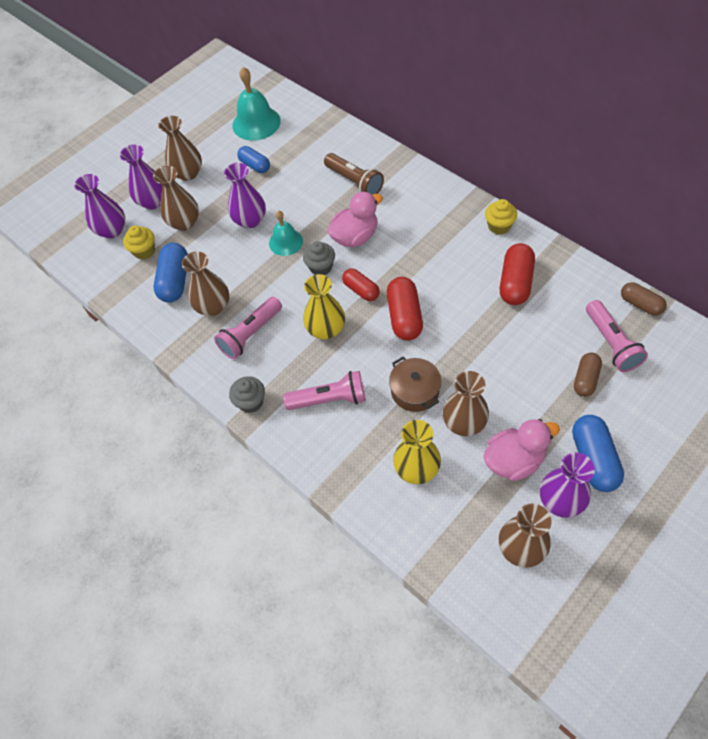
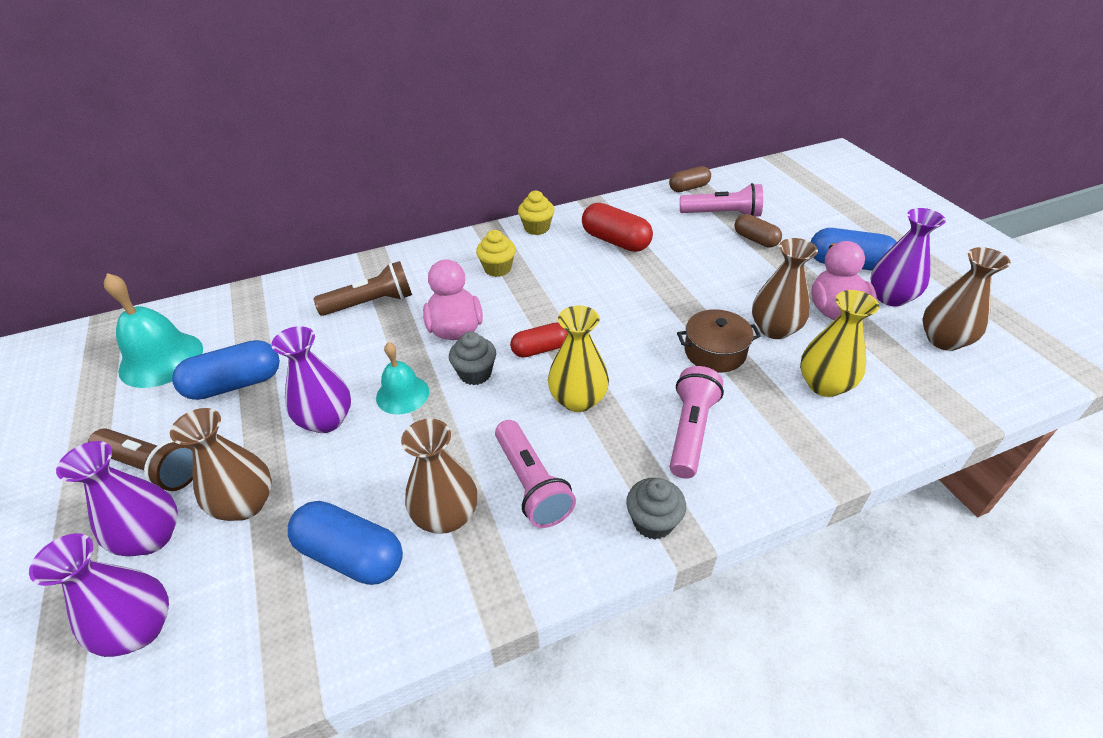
camera: 70 degrees left, 15 degrees down
yellow cupcake [123,225,155,260] -> yellow cupcake moved to [476,230,516,277]
brown vase [158,116,202,181] -> brown flashlight [88,428,193,491]
blue capsule [237,146,270,173] -> blue capsule [172,340,280,400], size x1.55
red capsule [387,277,423,341] -> none

